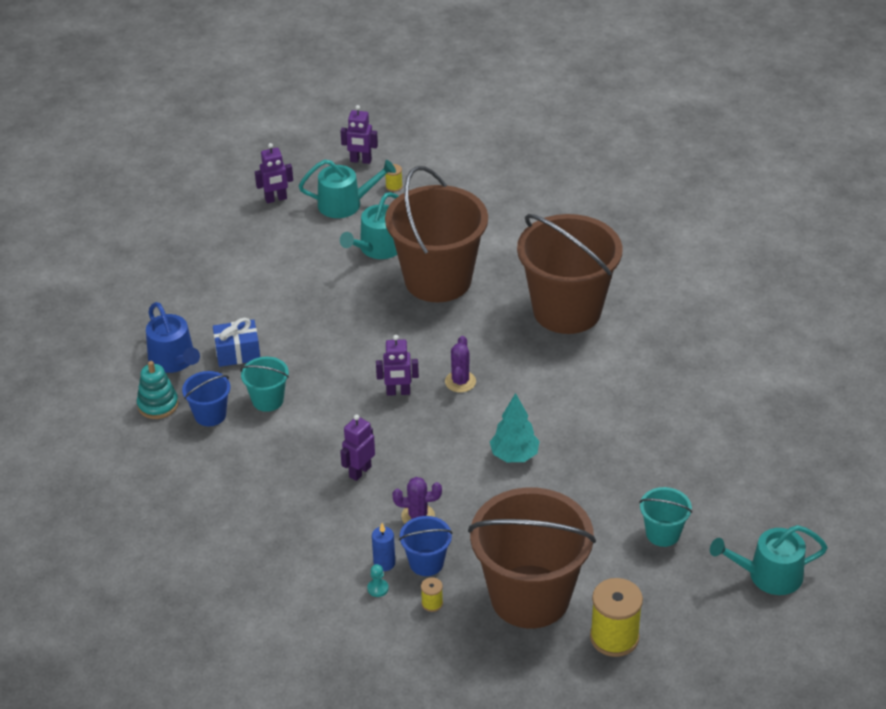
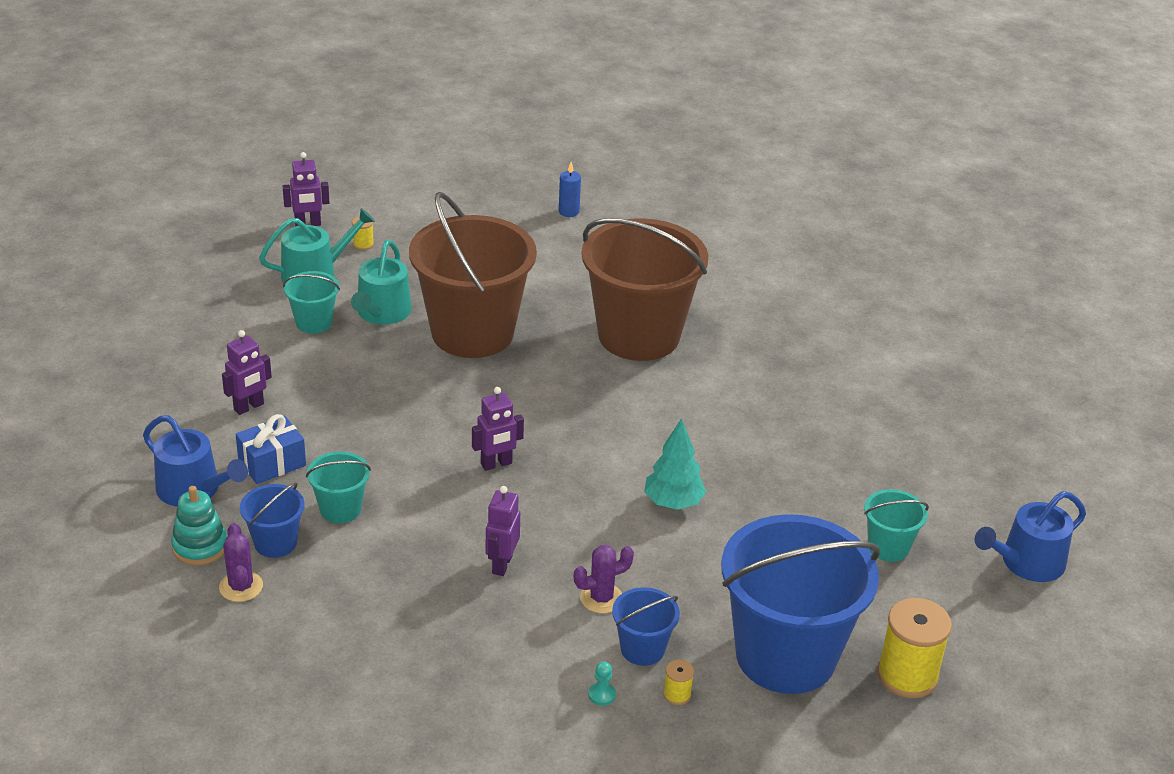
camera: 25 degrees left, 5 degrees down
purple robot [255,143,293,203] -> purple robot moved to [222,330,272,415]
blue candle [372,523,395,571] -> blue candle moved to [559,162,581,217]
purple cactus [445,336,476,392] -> purple cactus moved to [219,523,263,602]
brown bucket [468,487,596,628] -> blue bucket [721,514,880,694]
turquoise watering can [710,525,828,595] -> blue watering can [974,491,1086,582]
none -> turquoise bucket [283,271,340,333]

